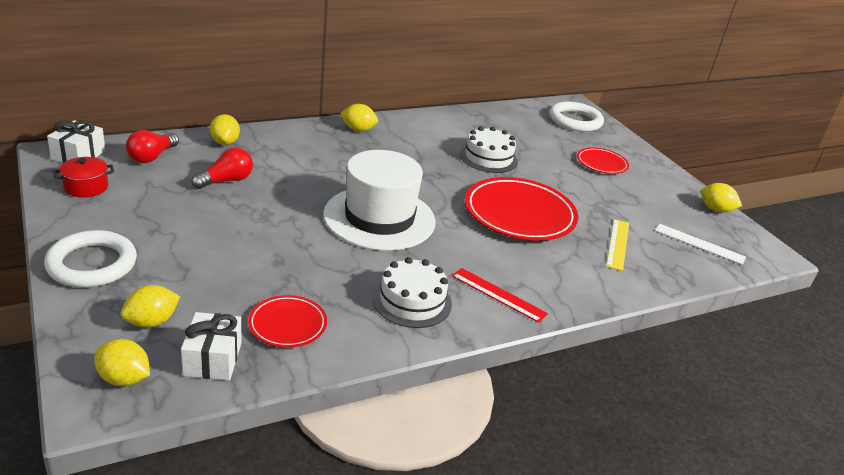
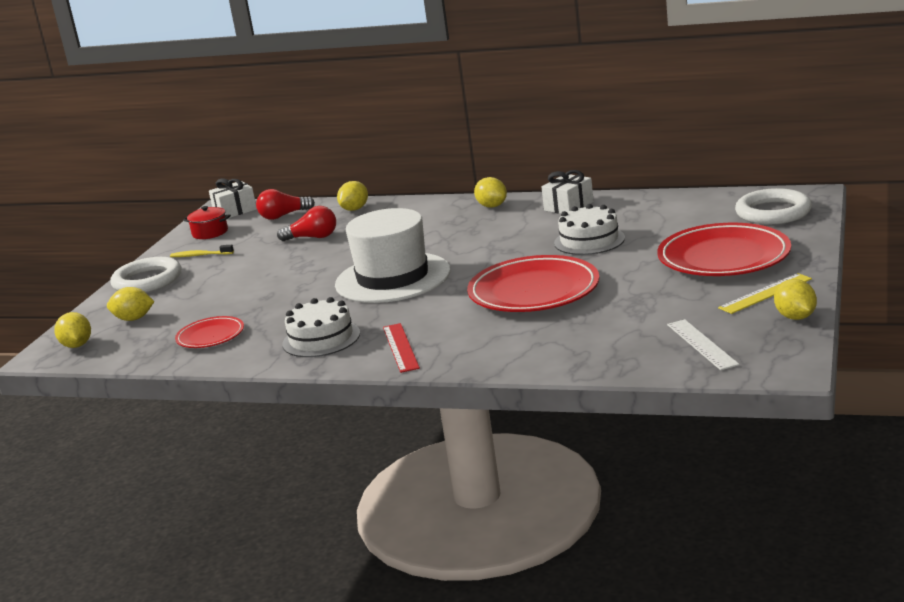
camera: 50 degrees right, 10 degrees down
white gift [181,312,242,380] -> white gift moved to [542,170,594,214]
red plate [577,147,629,174] -> red plate [657,223,791,276], size x1.90
yellow ruler [606,219,629,271] -> yellow ruler moved to [718,273,812,314]
none -> yellow toothbrush [170,245,234,257]

